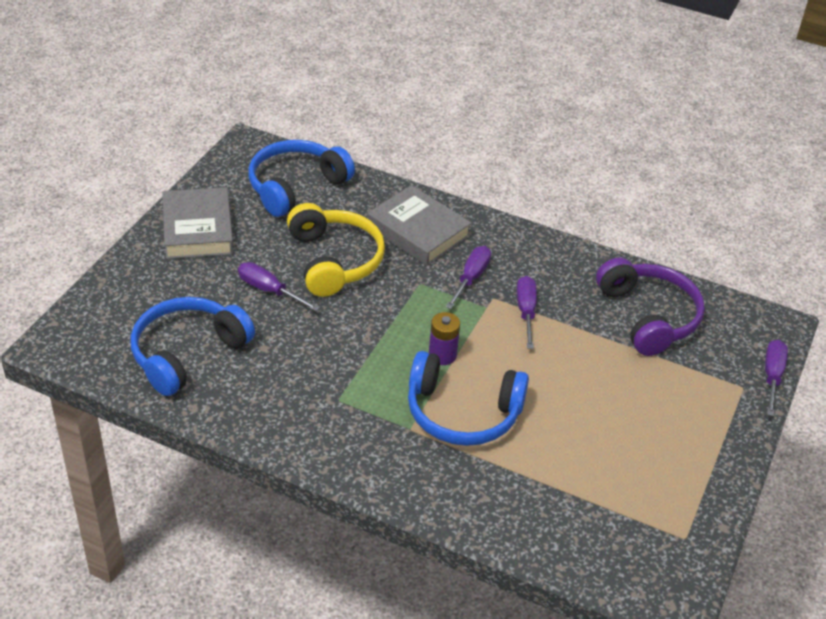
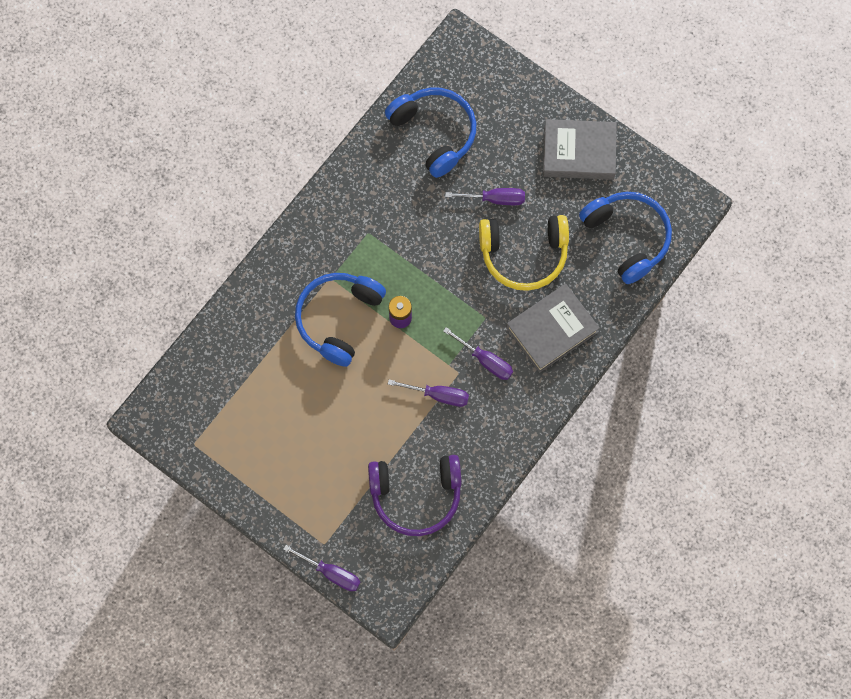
camera: 105 degrees right, 30 degrees up
purple screwdriver [238,262,320,311] -> purple screwdriver turned 45 degrees clockwise [445,188,525,205]

